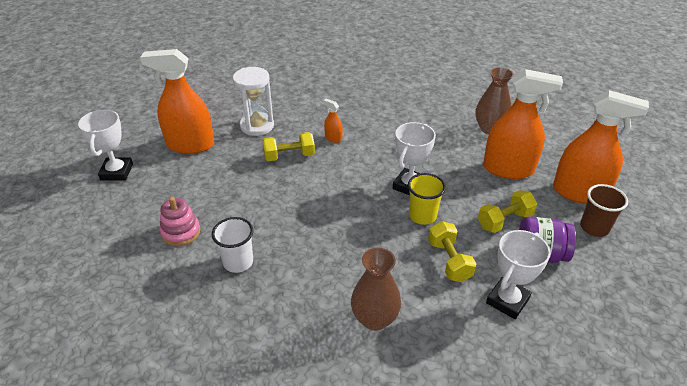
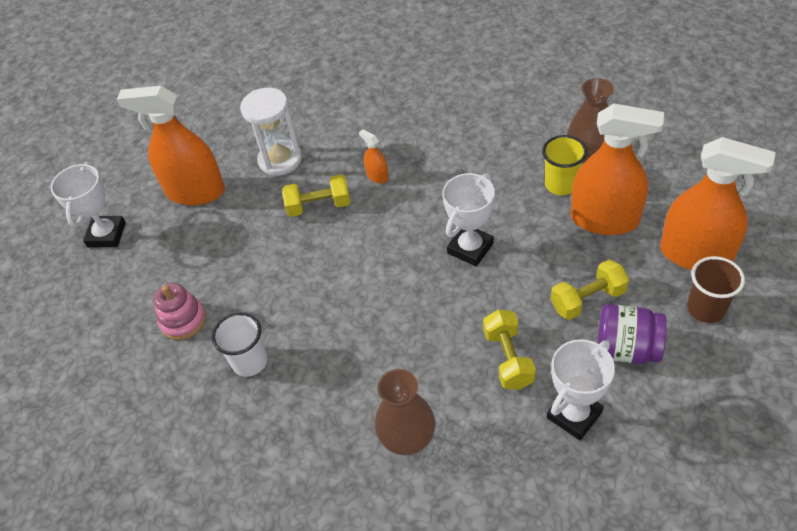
camera: 10 degrees right, 10 degrees up
yellow cup [408,173,446,225] -> yellow cup moved to [542,135,587,195]

